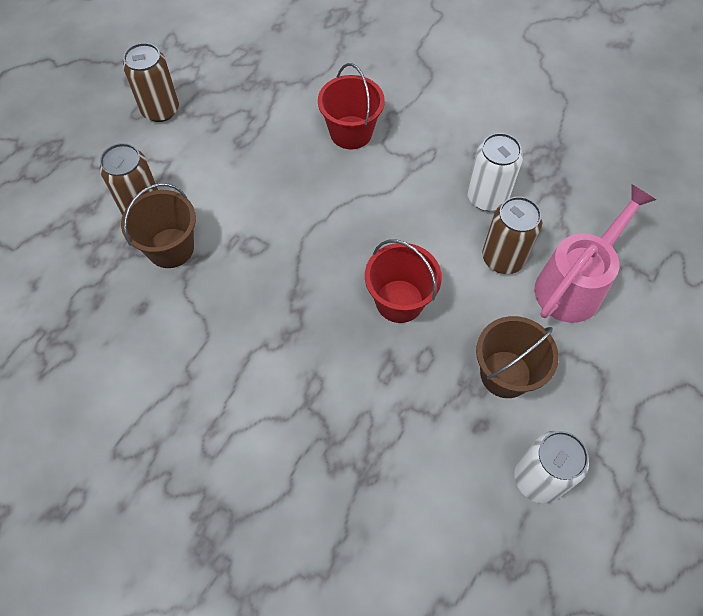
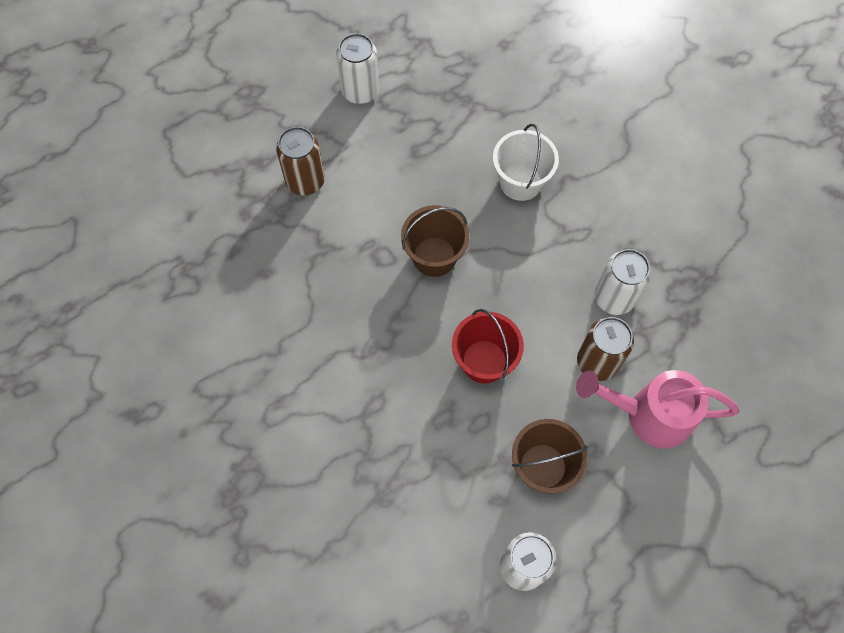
camera: 25 degrees right, 5 degrees up
brown bucket [121,183,196,268] -> brown bucket moved to [401,205,469,277]
brown can [123,43,179,122] -> white can [336,33,380,104]
red bucket [318,63,385,149] -> white bucket [493,124,559,201]
pink watering can [534,184,656,323] -> pink watering can turned 150 degrees counterclockwise [576,370,739,448]

